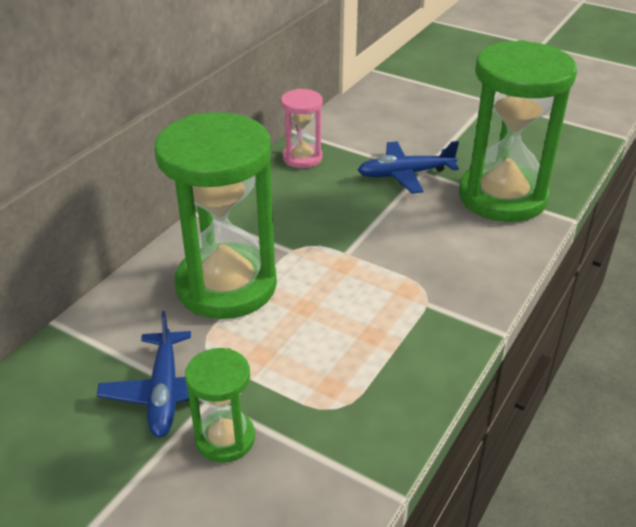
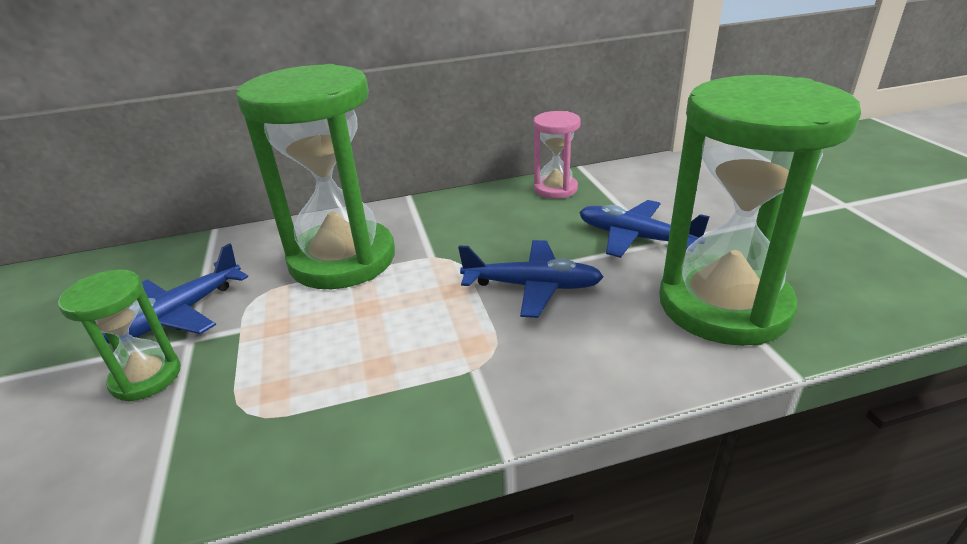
camera: 45 degrees right, 5 degrees down
none -> blue plane [458,240,604,318]

